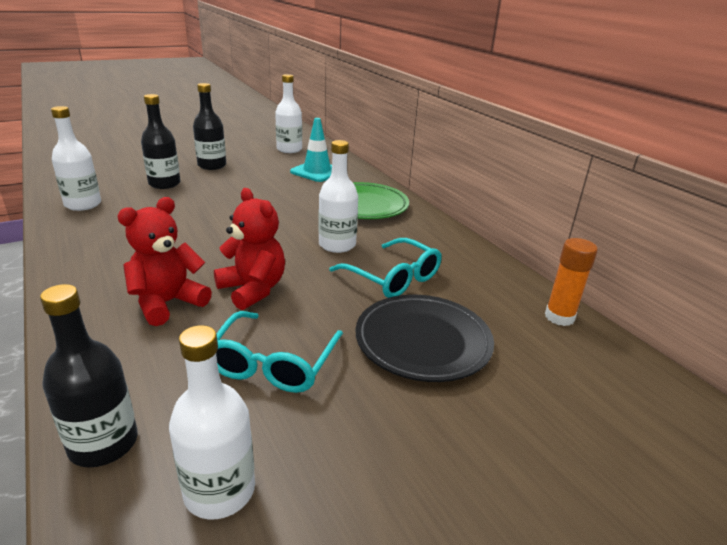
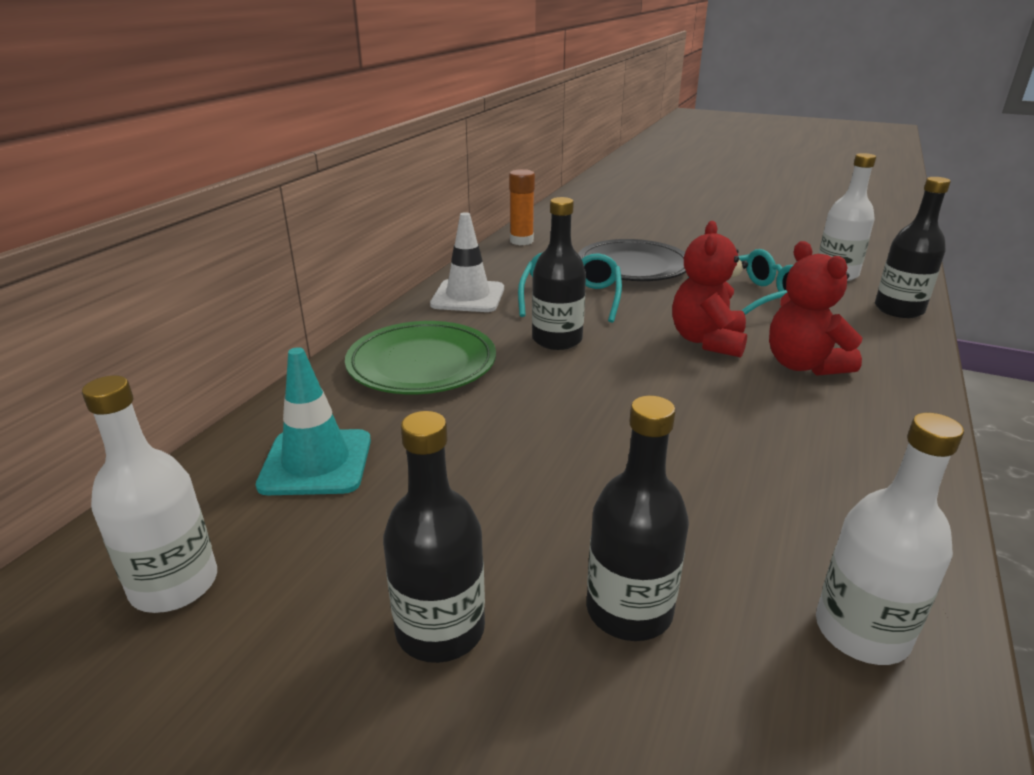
camera: 125 degrees left, 0 degrees up
red teddy bear [117,197,212,326] -> red teddy bear turned 60 degrees clockwise [769,241,862,376]
white bottle [318,140,358,253] -> black bottle [532,197,586,350]
none -> white traffic cone [430,212,504,312]

